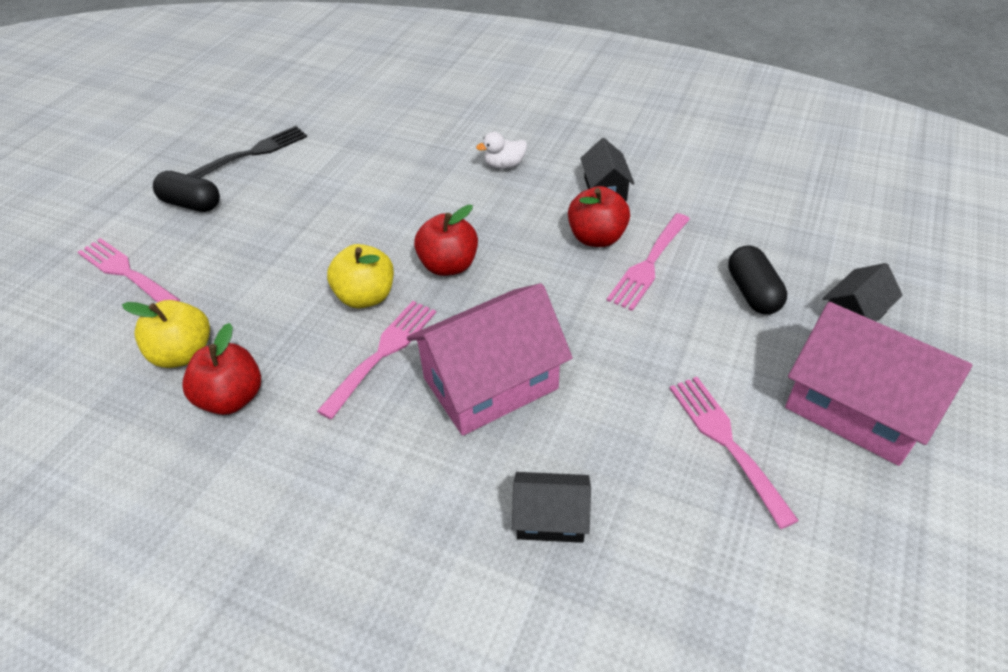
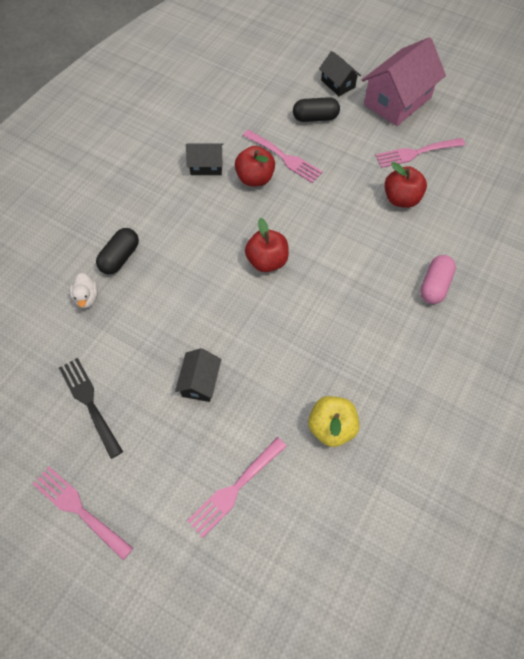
camera: 85 degrees left, 15 degrees up
black capsule [153,171,220,212] -> black capsule moved to [96,228,139,274]
red apple [182,323,261,415] -> red apple moved to [384,162,427,208]
pink fork [317,301,436,419] -> pink fork moved to [33,467,133,560]
yellow apple [327,244,394,308] -> none
pink house [407,283,572,436] -> none
white duck [476,132,527,169] -> white duck moved to [70,273,98,308]
black house [512,472,591,543] -> black house moved to [175,348,221,402]
none -> pink capsule [420,255,456,304]

